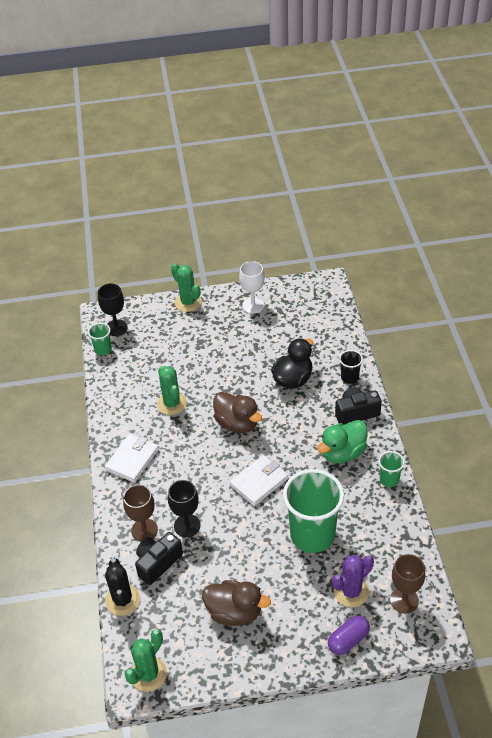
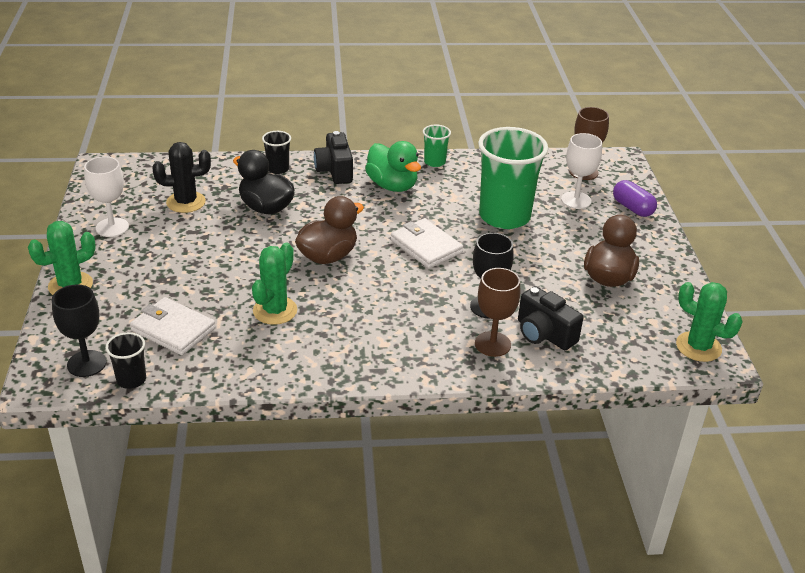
camera: 90 degrees left, 10 degrees down
green cup [88,323,112,355] -> black cup [106,332,146,389]
white wallet [105,434,159,483] -> white wallet moved to [130,297,216,355]
black cactus [105,558,140,616] -> black cactus moved to [152,142,211,213]
green cactus [157,366,187,415] -> green cactus turned 45 degrees counterclockwise [252,243,297,325]
purple cactus [332,555,374,607] -> white goblet [561,133,602,209]

